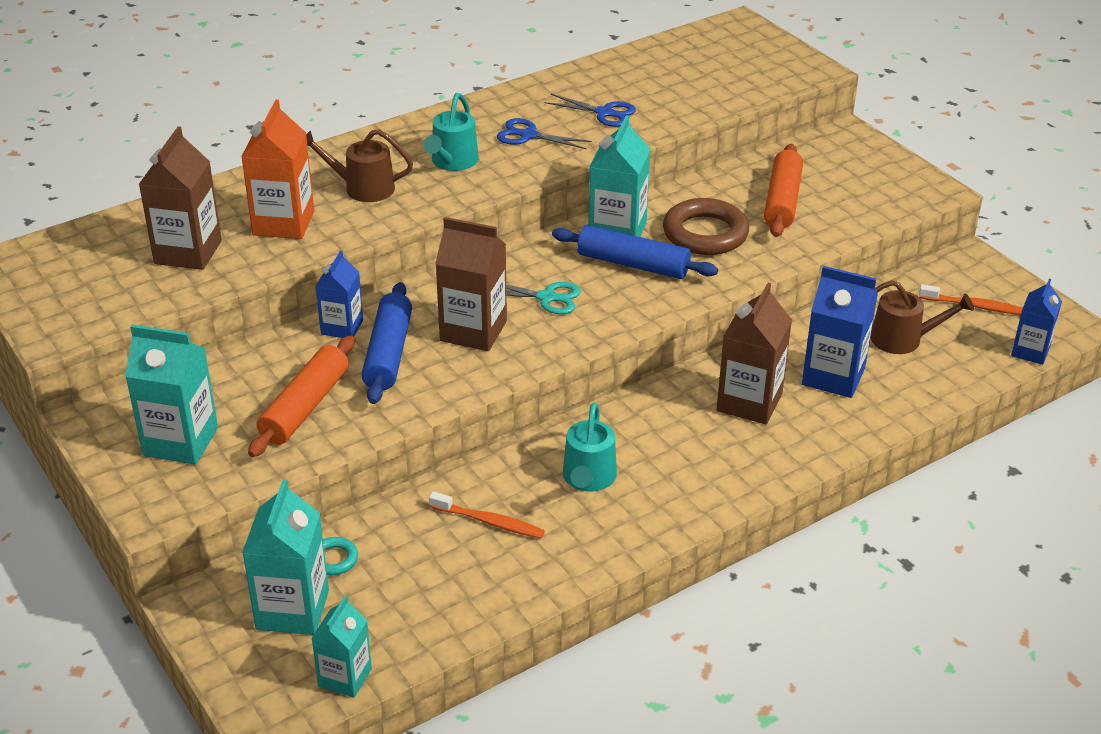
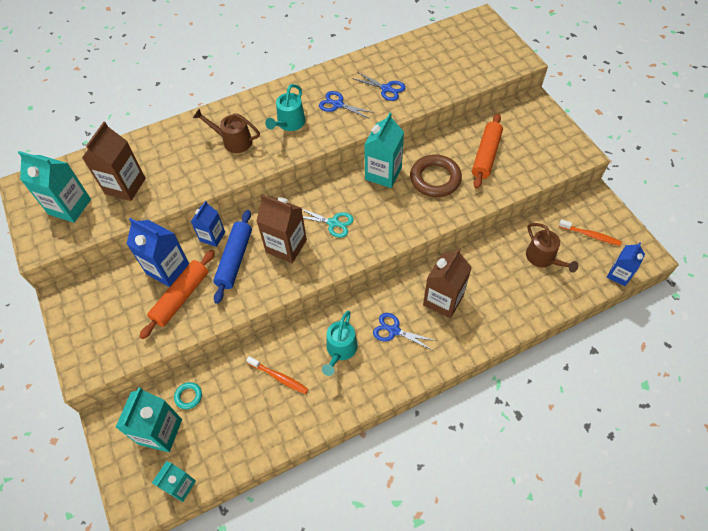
camera: 10 degrees right, 20 degrees up
turquoise carton [125,324,218,464] -> turquoise carton moved to [18,151,91,223]
orange carton [241,99,314,239] -> none
blue rolling pin [552,225,718,279] -> none
blue carton [802,266,878,398] -> blue carton moved to [127,218,189,287]
brown watering can [871,280,974,354] -> brown watering can turned 45 degrees clockwise [526,223,579,273]
none -> blue scissors [373,313,436,350]

